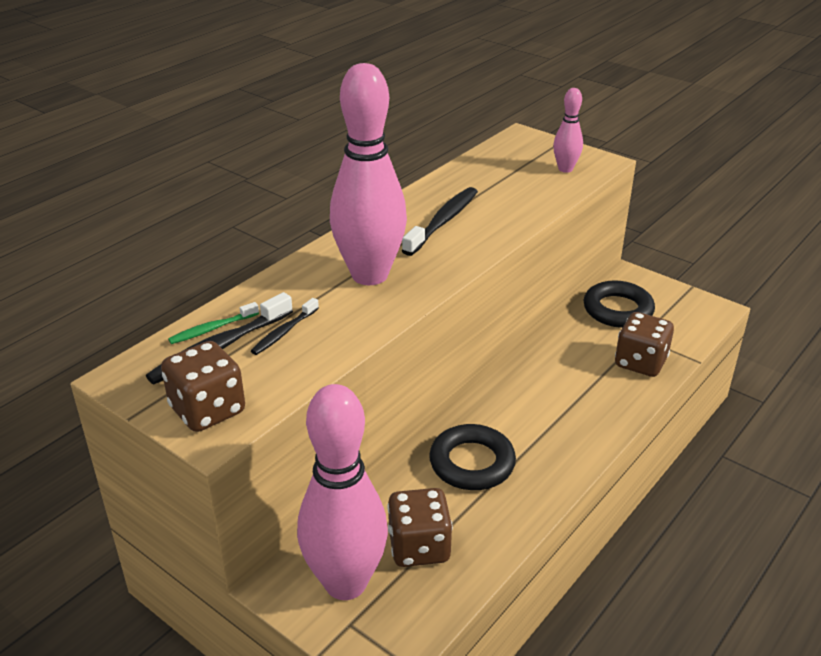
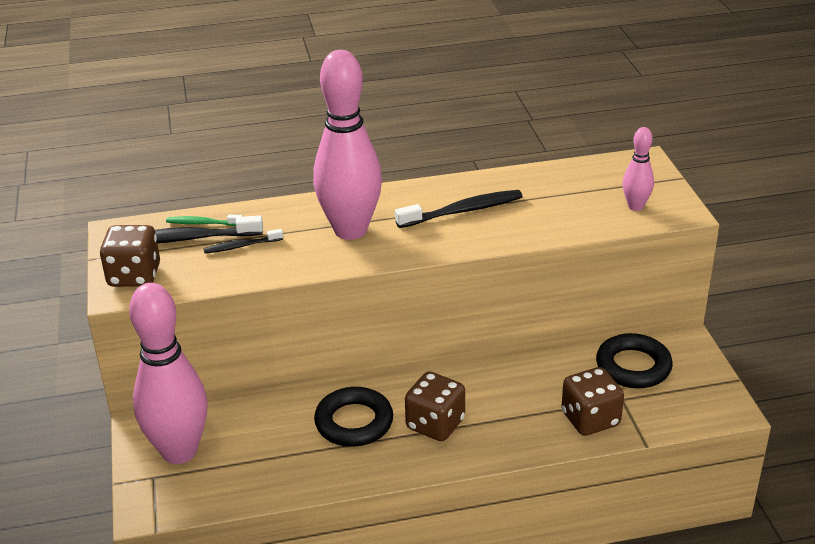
camera: 40 degrees right, 0 degrees up
brown dice [387,488,453,567] -> brown dice moved to [405,372,465,441]

